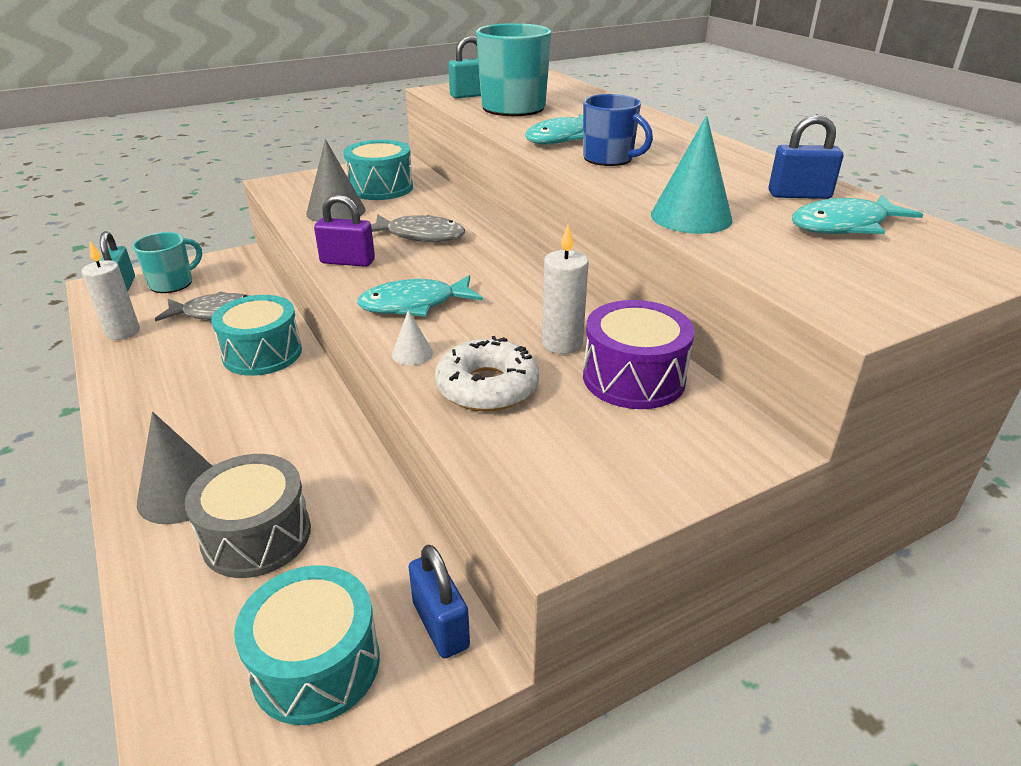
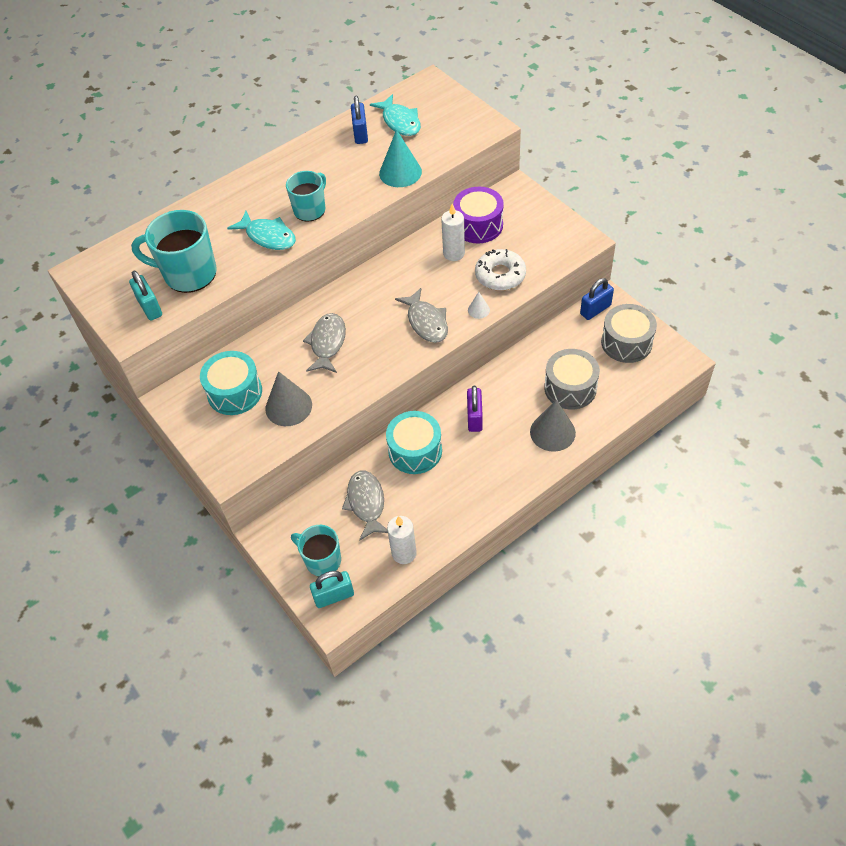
camera: 95 degrees left, 20 degrees up
turquoise drum [234,565,380,725] -> grey drum [601,304,657,363]
purple padlock [314,194,375,267] -> purple padlock moved to [467,386,483,432]
turquoise fish [357,275,483,317] -> grey fish [395,288,448,343]
blue mug [583,94,653,166] -> turquoise mug [286,171,326,222]

